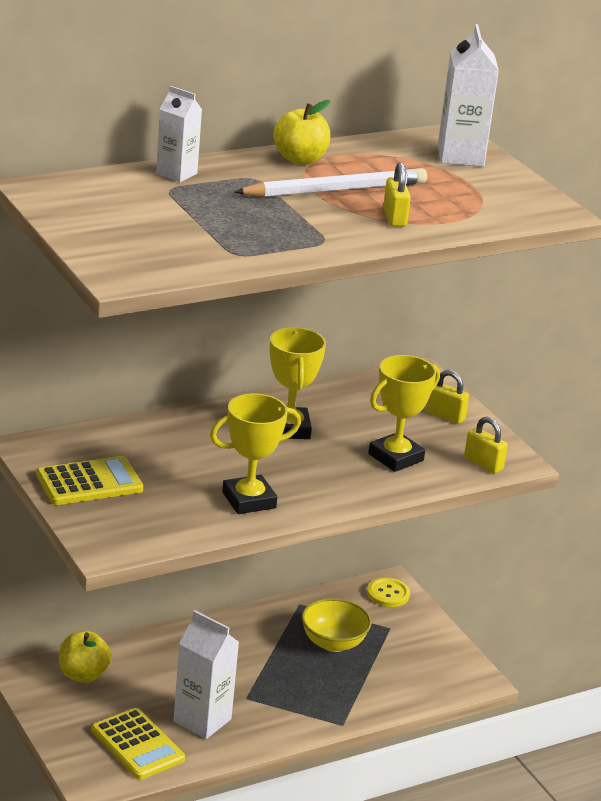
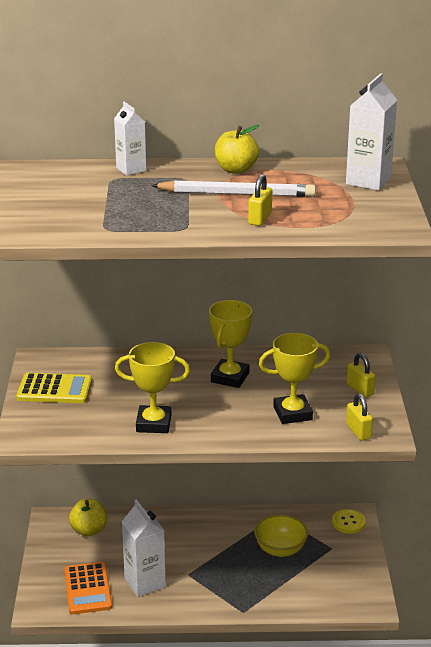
camera: 30 degrees right, 0 degrees up
yellow calculator [91,708,185,780] -> orange calculator [64,562,112,614]

